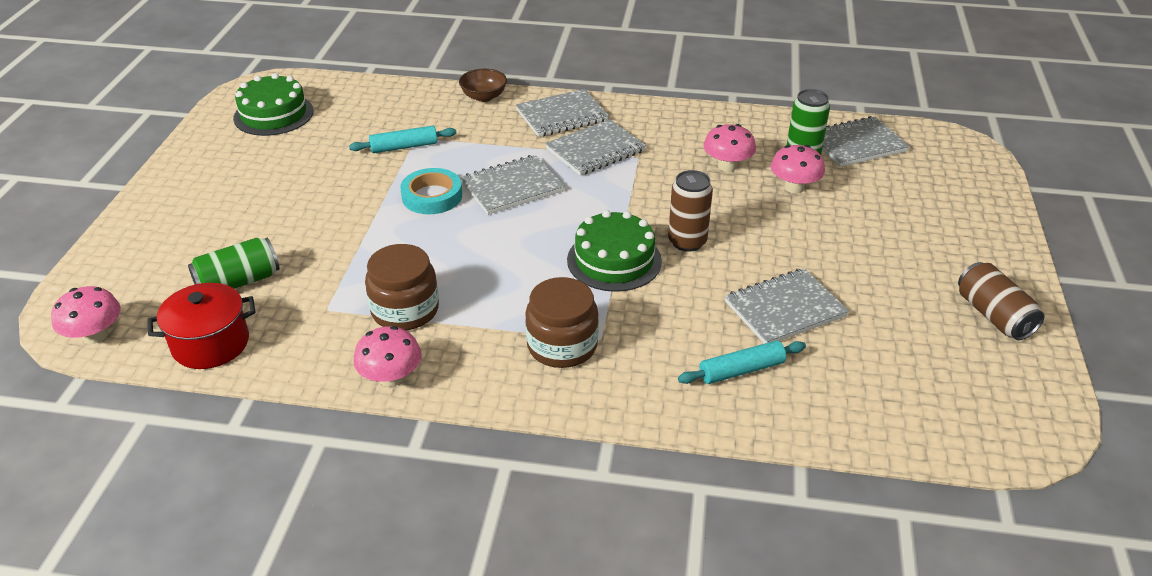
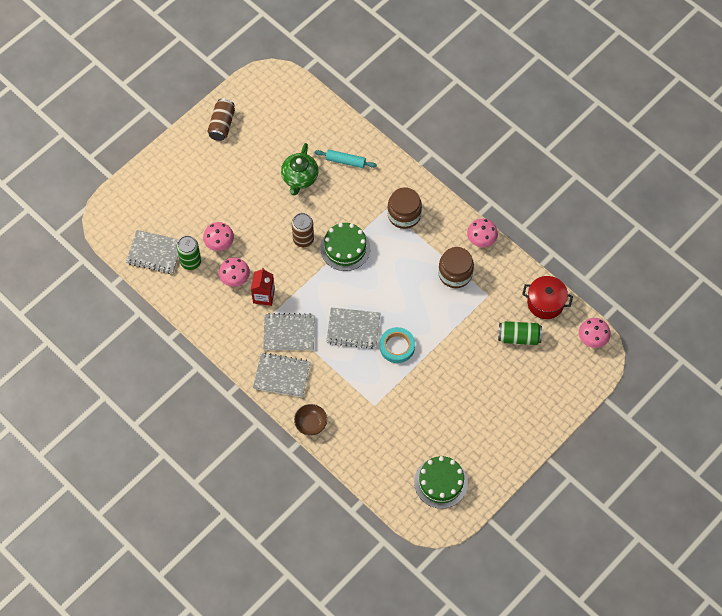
camera: 145 degrees left, 25 degrees up
turquoise rolling pin [349,126,456,153] -> none
grey notebook [725,268,849,344] -> green teapot [281,143,319,196]
none -> red carton [251,268,275,306]

